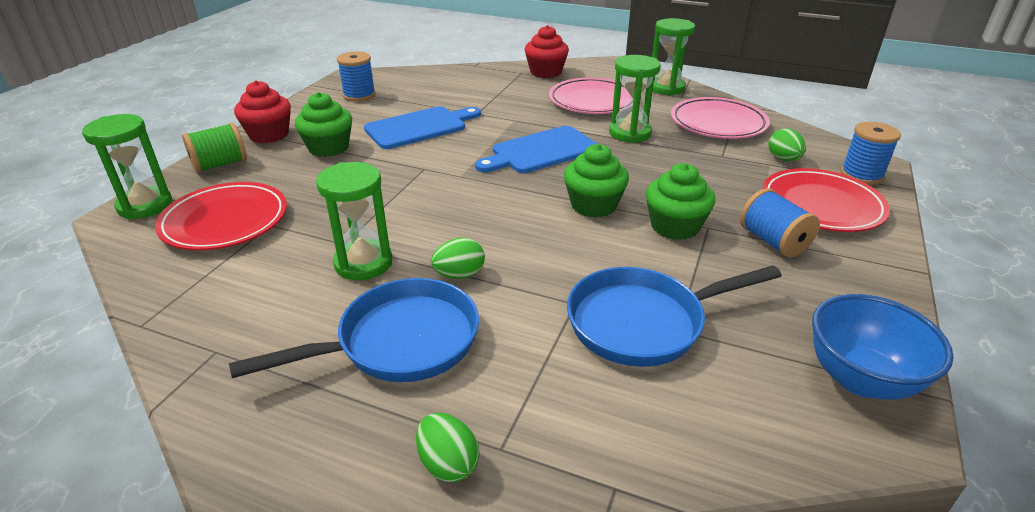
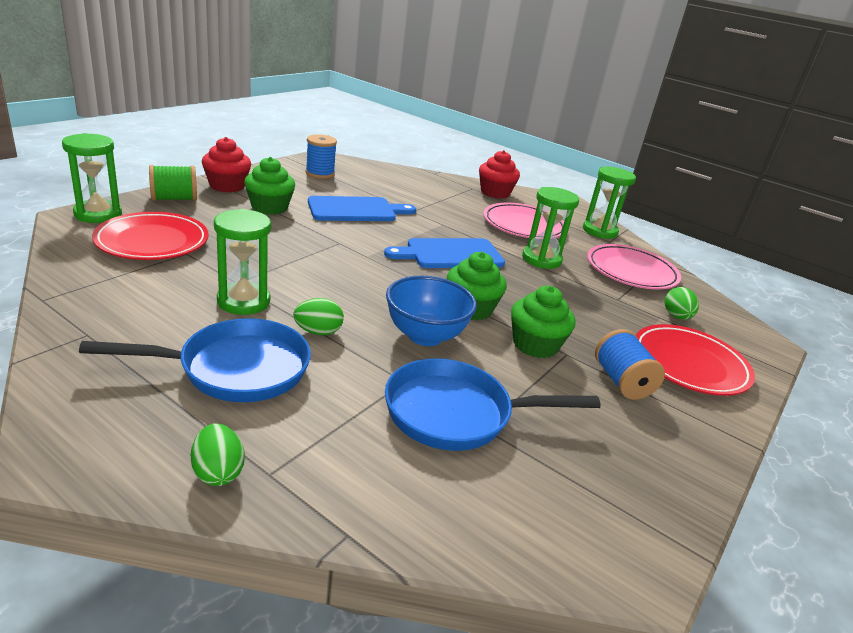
camera: 10 degrees right, 5 degrees down
blue bowl [812,294,954,399] -> blue bowl moved to [386,276,477,346]
blue spool [841,122,901,185] -> none

